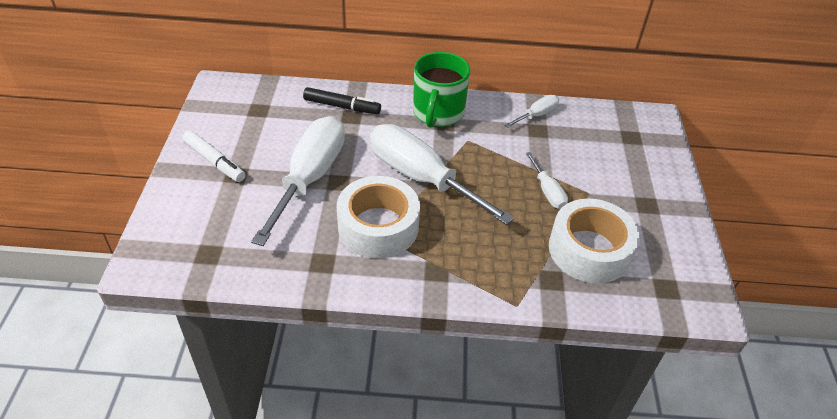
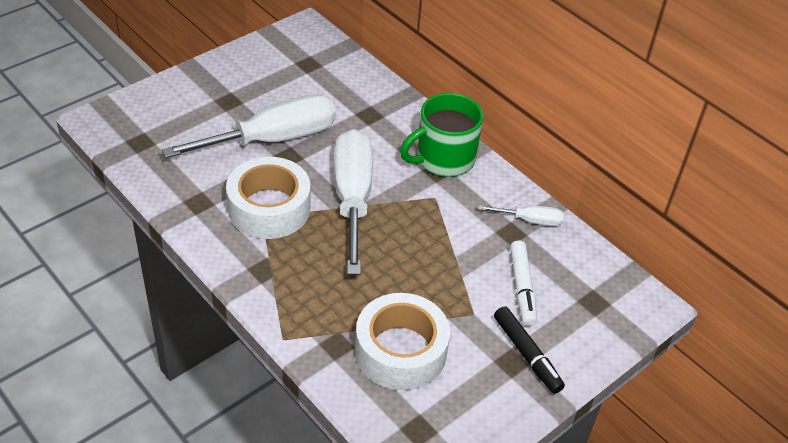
camera: 45 degrees right, 0 degrees up
white marker [182,130,245,182] -> white marker moved to [510,240,537,326]
black marker [303,87,381,114] -> black marker moved to [494,306,565,394]
white screwdriver [525,152,568,209] -> none

